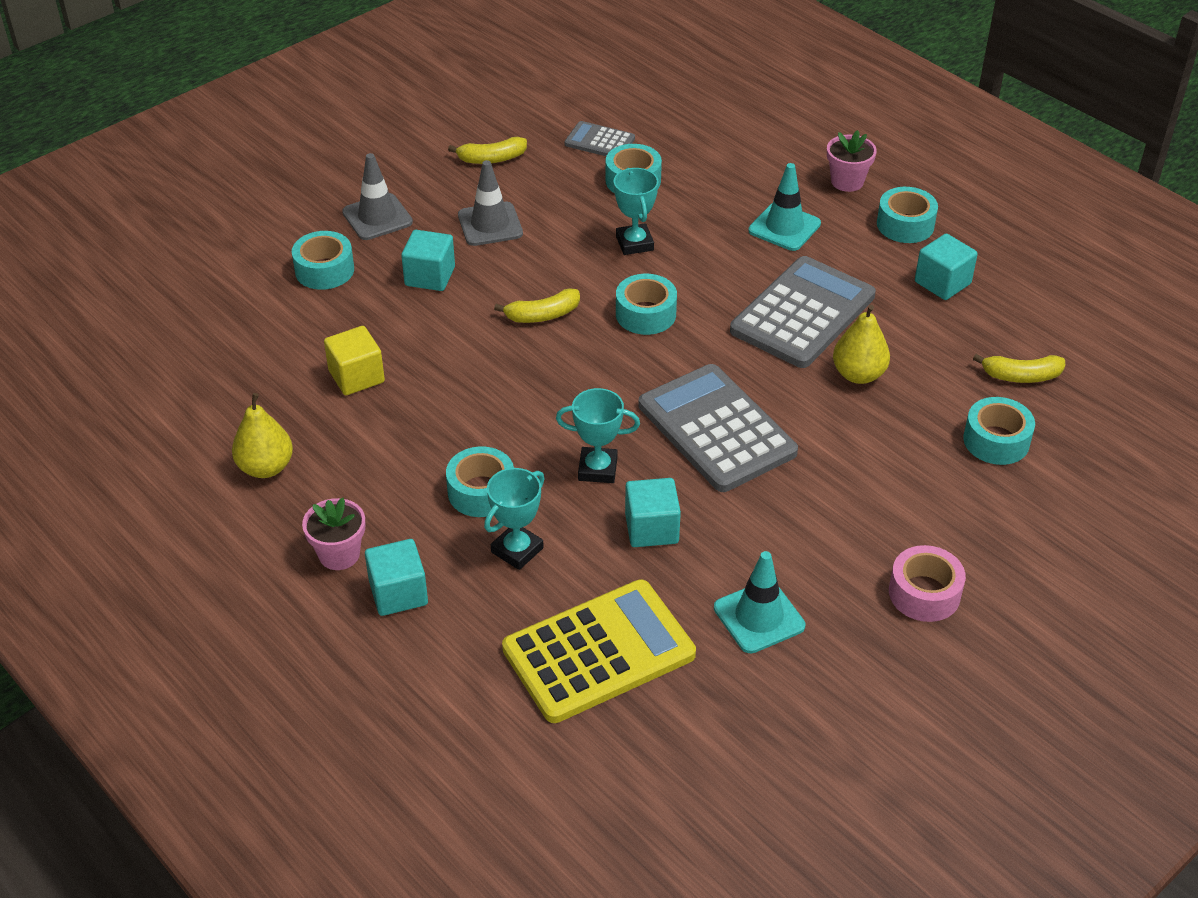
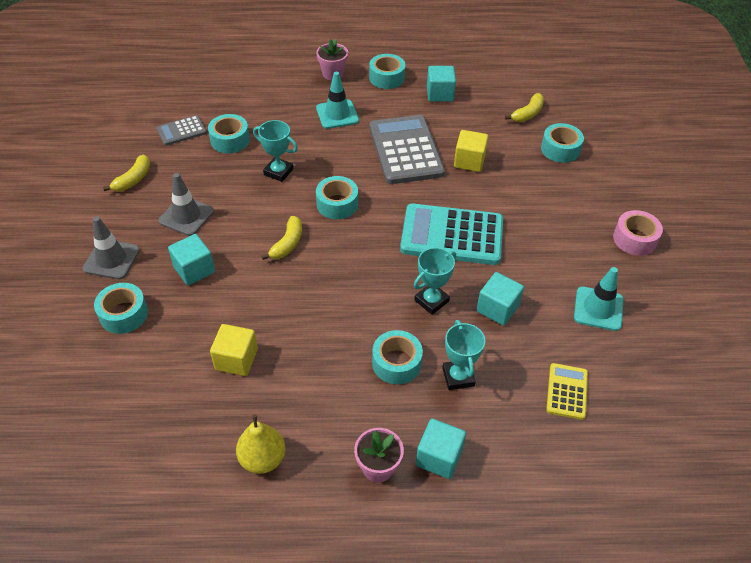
camera: 50 degrees left, 5 degrees up
yellow calculator [502,579,696,723] -> yellow calculator [546,363,588,420], size x0.50
grey calculator [639,364,798,492] -> turquoise calculator [400,203,503,265]
yellow pear [833,305,890,384] -> yellow cube [454,130,488,172]

